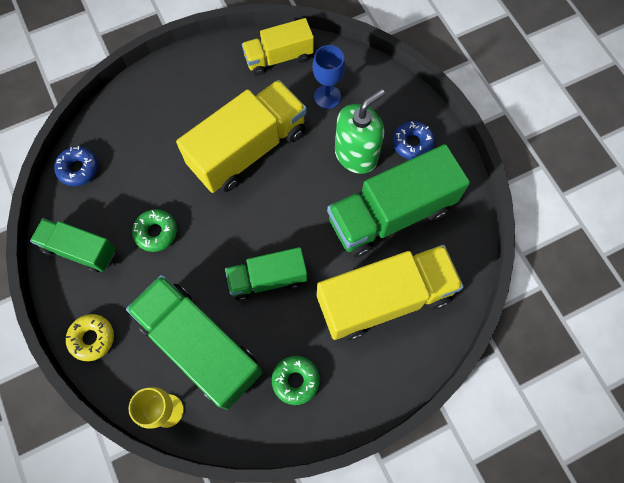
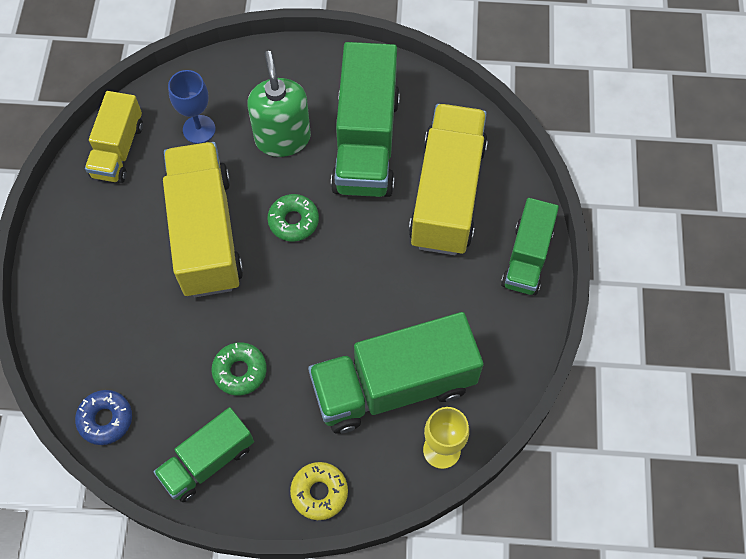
camera: 60 degrees left, 5 degrees down
green truck [225,247,307,301] -> green truck moved to [501,198,559,295]
green donut [272,356,320,405] -> green donut moved to [267,194,319,242]
blue donut [393,121,435,160] -> none

